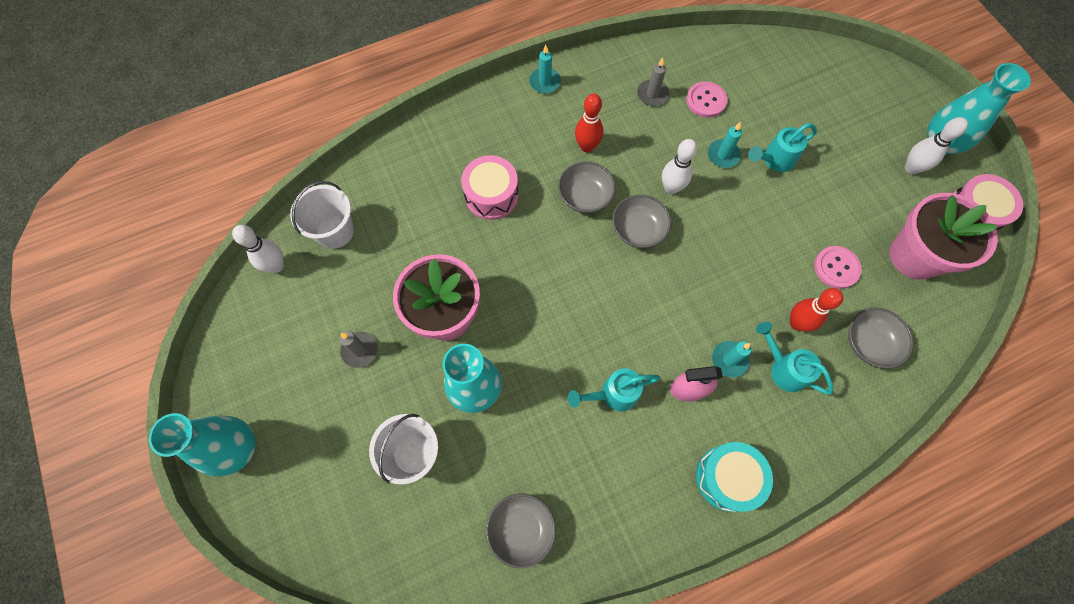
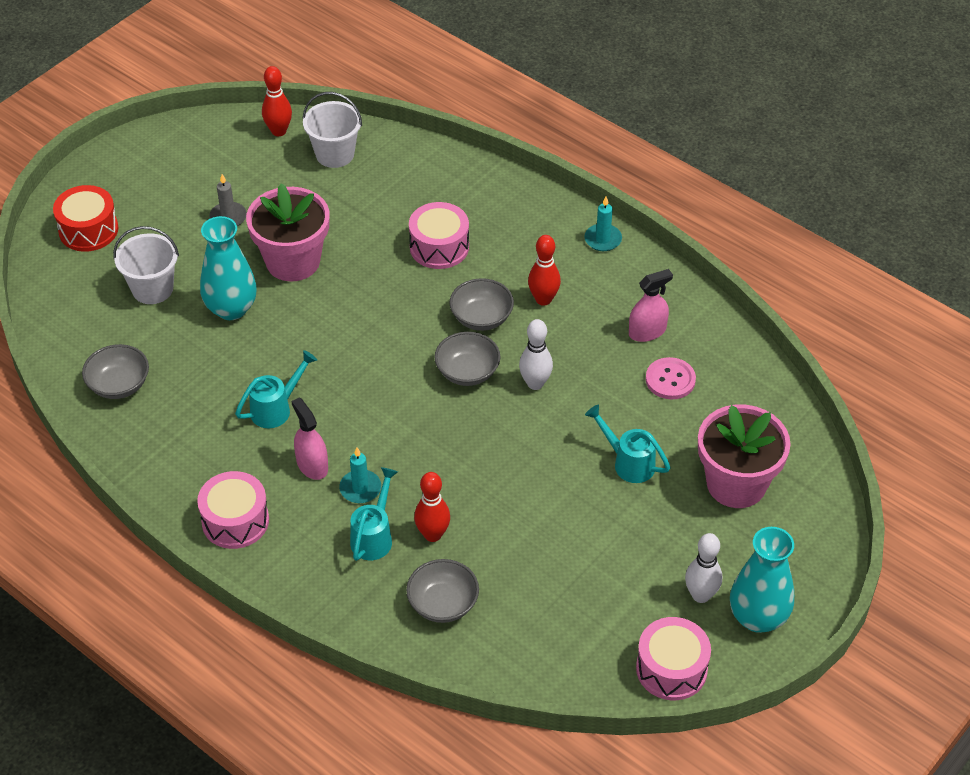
camera: 65 degrees right, 20 degrees down
turquoise vase [149,413,256,477] -> none
white bowling pin [232,225,284,273] -> red bowling pin [262,66,292,136]
turquoise watering can [568,368,660,411] -> turquoise watering can turned 90 degrees clockwise [235,350,317,428]
grey candle [637,58,669,106] -> pink spray bottle [629,269,673,342]
turquoise drum [696,442,773,512] -> pink drum [197,471,269,549]
turquoise candle [708,122,742,168] -> none
pink button [814,246,862,289] -> none
pink flower pot [890,193,998,280] -> pink flower pot moved to [698,405,791,508]
none -> red drum [53,185,118,252]

